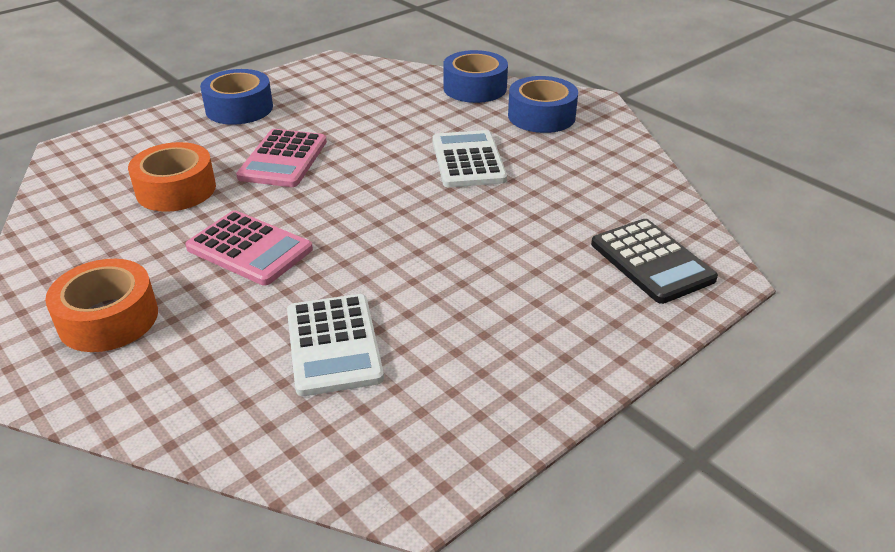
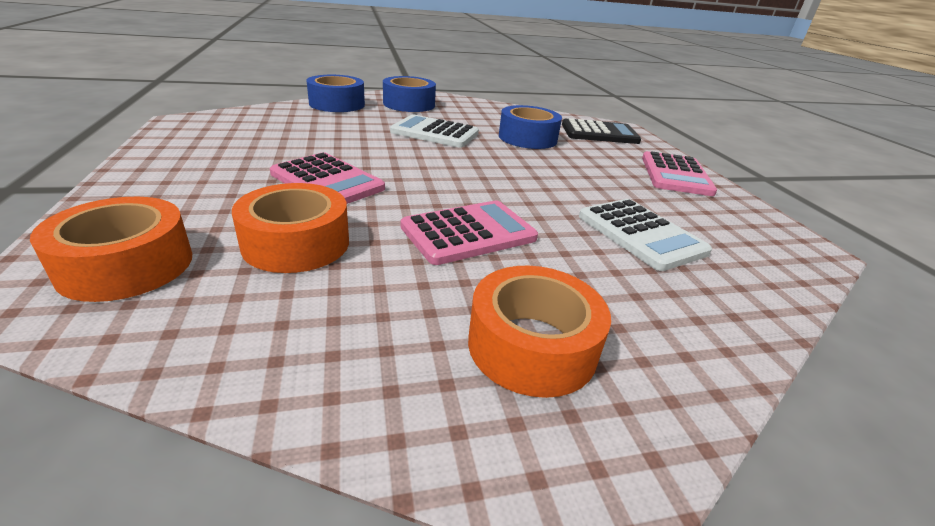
camera: 65 degrees left, 5 degrees down
blue tape [200,69,273,125] -> blue tape moved to [499,105,562,149]
white calculator [287,294,384,396] -> white calculator turned 45 degrees clockwise [579,199,712,271]
none -> orange tape [30,197,192,302]
none -> pink calculator [642,151,717,196]

